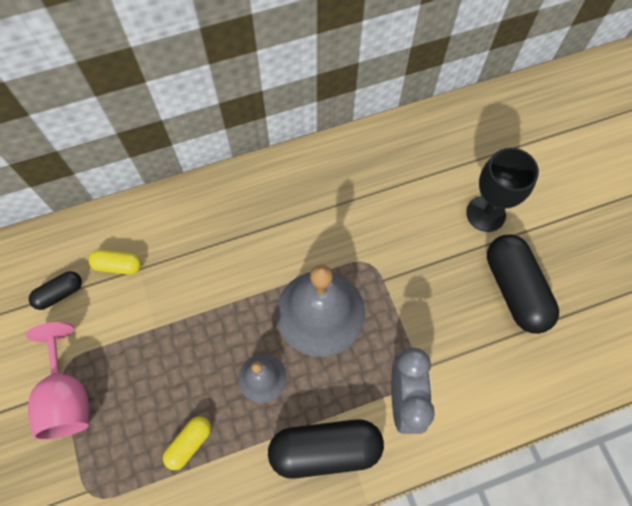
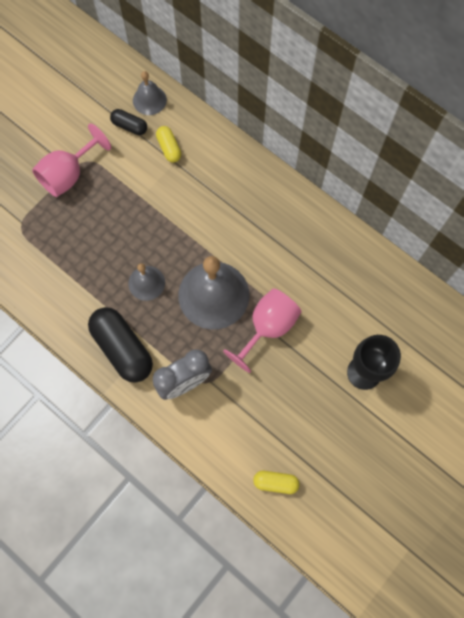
camera: 60 degrees right, 5 degrees up
yellow capsule [163,416,211,470] -> yellow capsule moved to [253,471,300,494]
black capsule [487,234,559,334] -> none
none -> grey bell [133,71,167,115]
none -> pink goblet [223,288,302,373]

